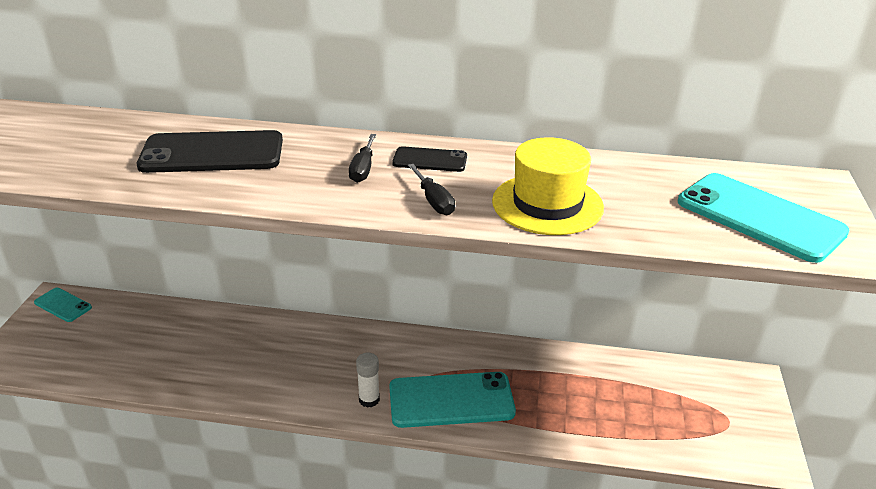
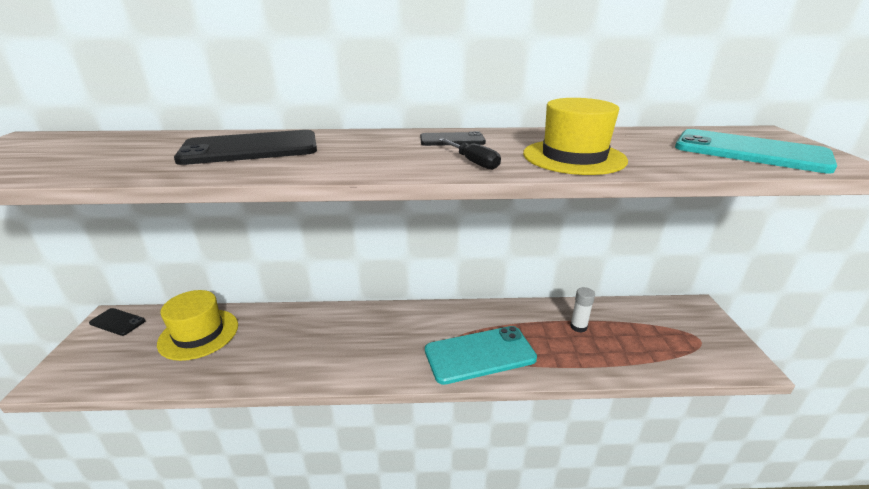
camera: 10 degrees left, 5 degrees down
turquoise phone [34,288,92,322] -> black phone [89,308,146,336]
black screwdriver [349,134,376,183] -> none
white glue stick [356,353,380,408] -> white glue stick moved to [570,287,595,333]
none -> yellow hat [157,290,238,361]

